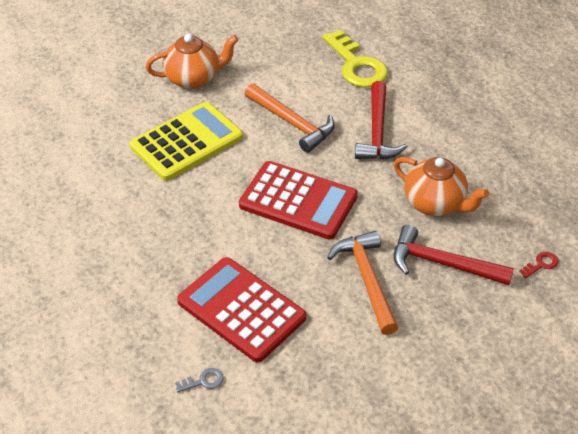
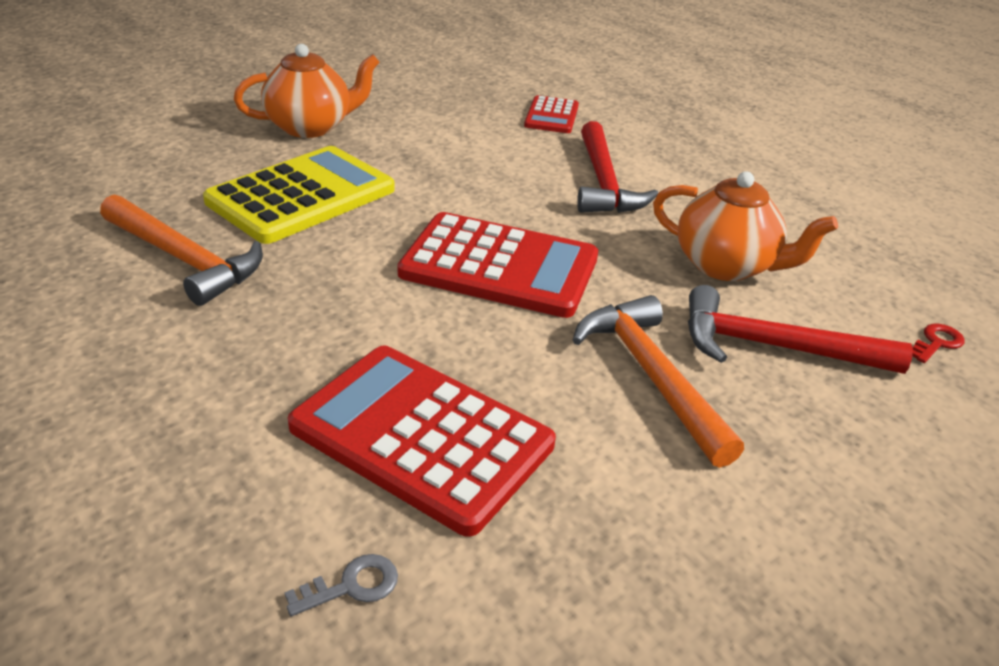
camera: 10 degrees left, 10 degrees down
orange hammer [245,84,335,153] -> orange hammer moved to [100,195,263,306]
yellow key [323,30,388,87] -> red calculator [524,95,579,133]

